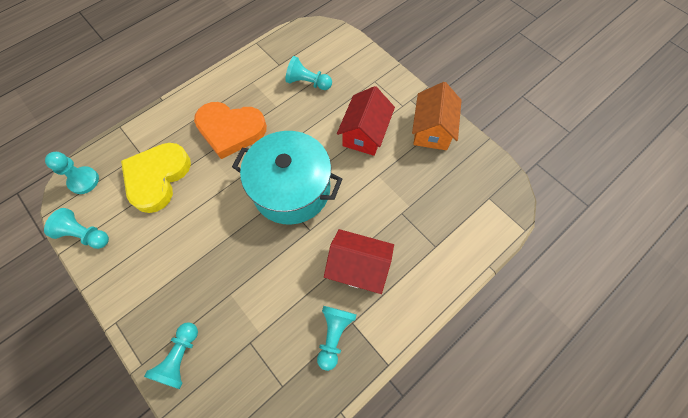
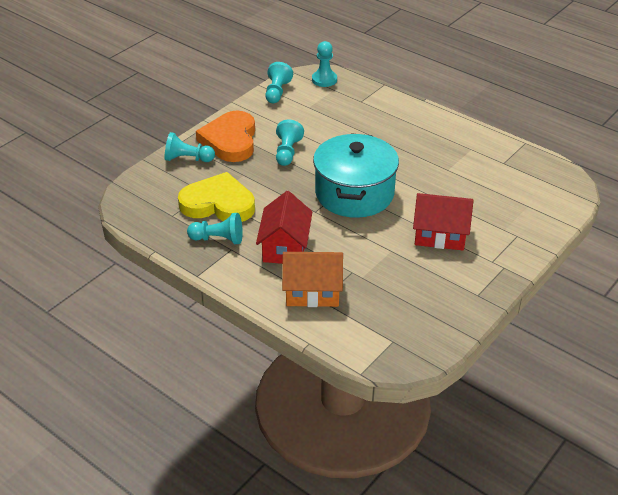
camera: 80 degrees right, 25 degrees down
yellow heart [121,143,191,213] -> yellow heart moved to [178,172,255,222]
orange heart [194,102,267,159] -> orange heart moved to [196,111,255,162]
turquoise pawn [285,56,332,90] -> turquoise pawn moved to [276,119,304,166]
orange house [412,82,462,150] -> orange house moved to [282,252,343,307]

